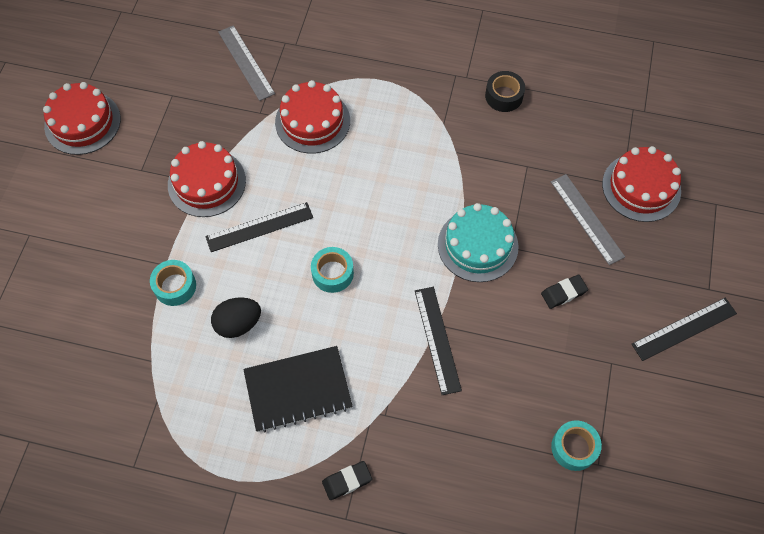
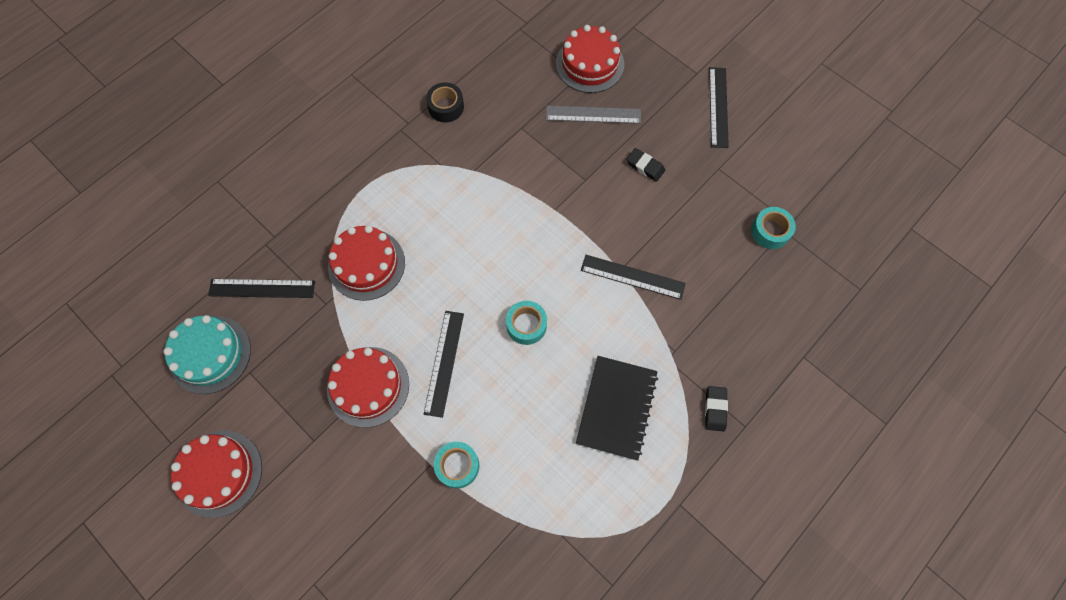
camera: 60 degrees left, 5 degrees up
black egg [211,297,261,338] -> none
grey ruler [218,25,275,101] -> black ruler [208,279,315,298]
turquoise cake [438,203,519,282] -> turquoise cake moved to [163,315,251,394]
black eraser [541,275,588,309] -> black eraser turned 60 degrees counterclockwise [626,148,665,182]

